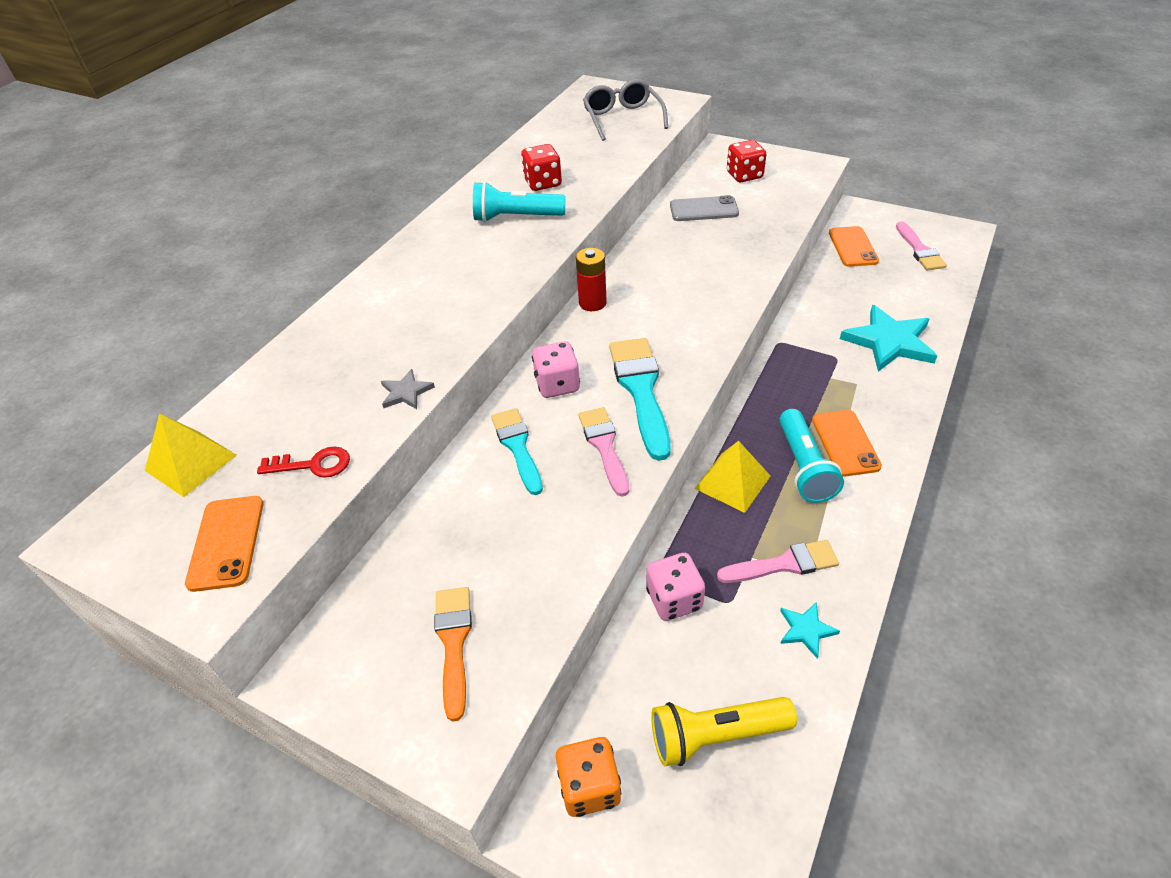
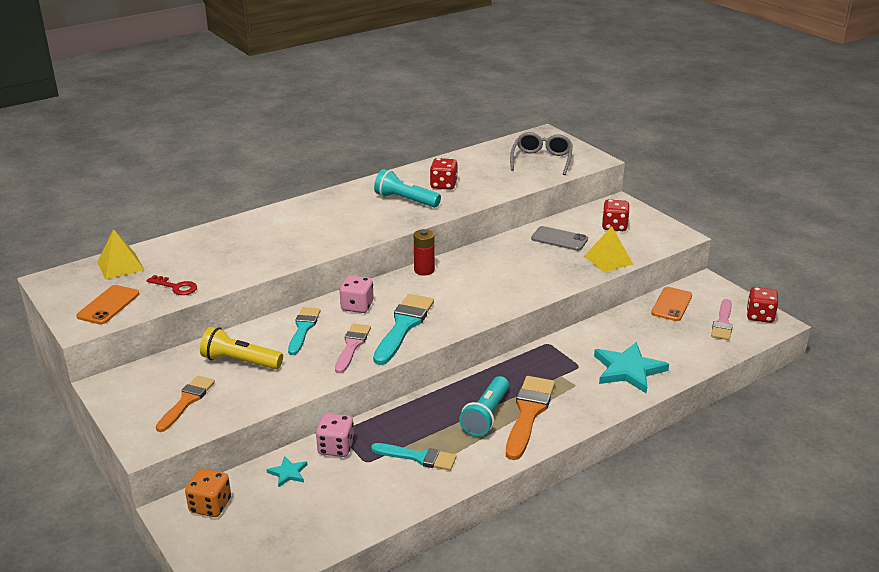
camera: 25 degrees right, 15 degrees down
grey star [381,369,435,409] -> none
yellow flashlight [651,697,797,766] -> yellow flashlight moved to [200,327,283,369]
yellow pyramid [695,441,770,513] -> yellow pyramid moved to [584,226,633,272]
pink brush [717,540,839,583] -> turquoise brush [371,443,457,471]
turquoise star [780,602,840,659] -> turquoise star moved to [267,456,307,488]
orange phone [812,410,882,477] -> orange brush [506,376,555,460]
none -> red dice [747,287,778,323]

